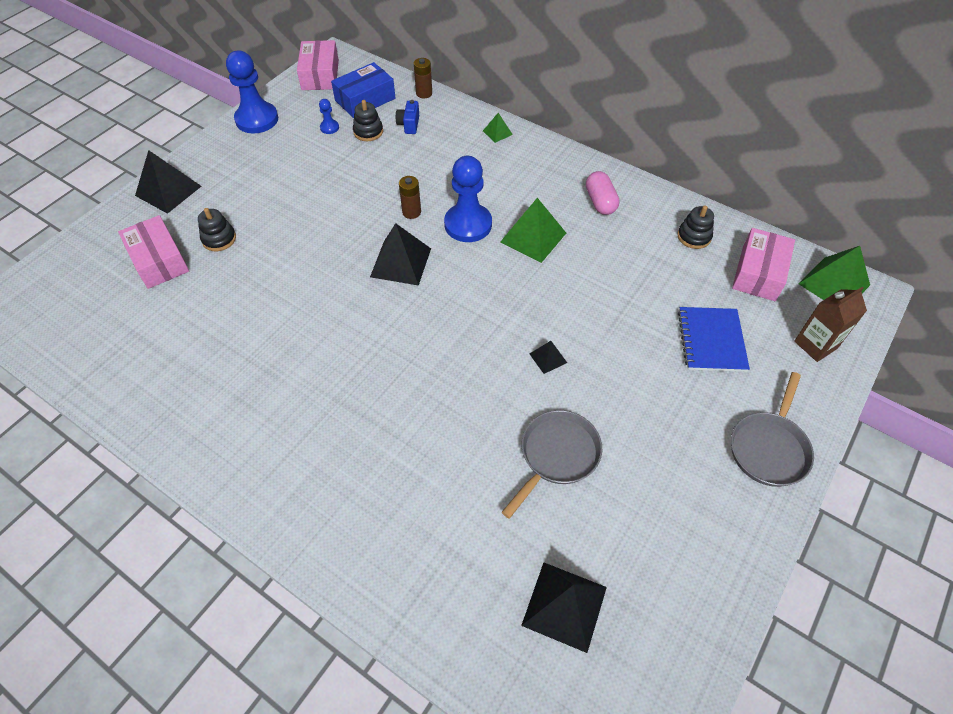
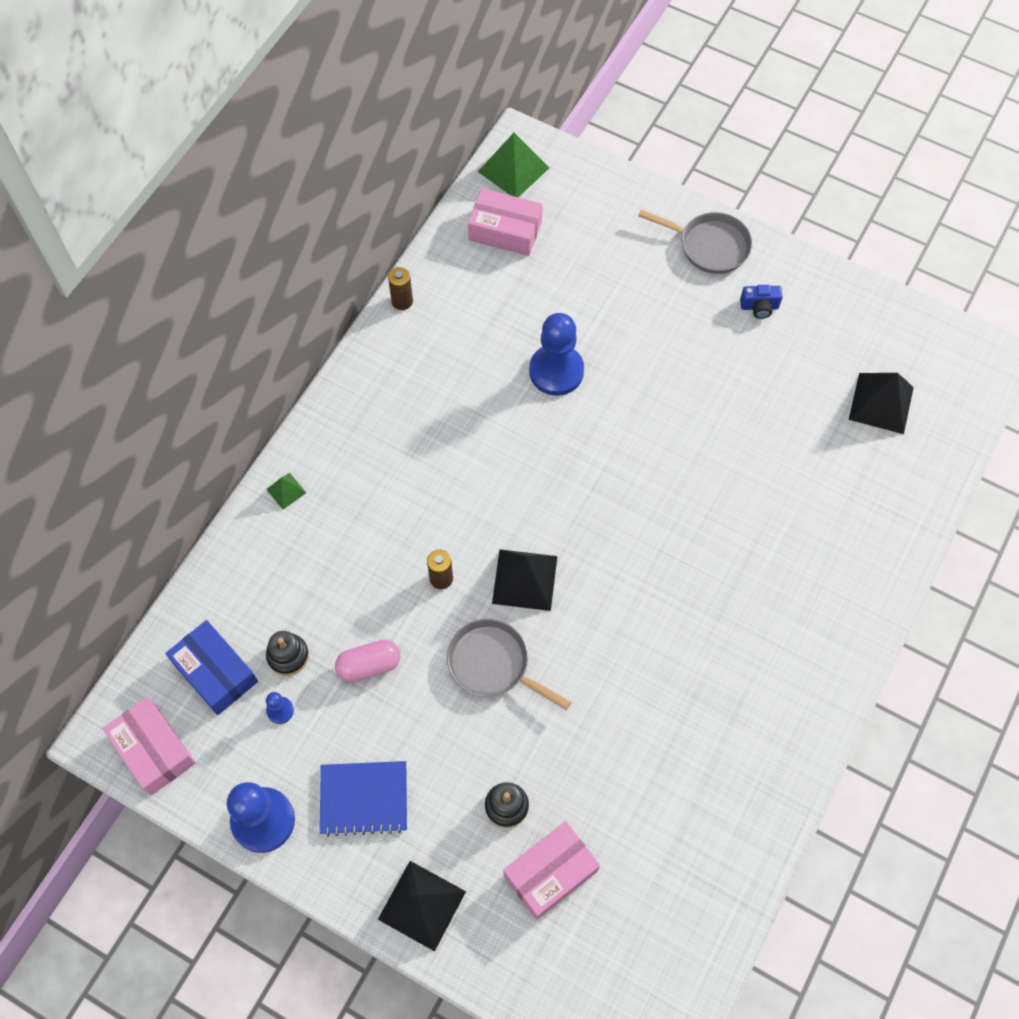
camera: 95 degrees left, 10 degrees up
pink box [297,40,339,90] -> pink box turned 60 degrees clockwise [103,697,196,795]
blue camera [396,100,419,134] -> blue camera moved to [740,285,783,319]
brown battery [414,58,432,98] -> brown battery moved to [388,267,413,310]
blue pawn [444,156,492,242] -> blue pawn moved to [529,313,584,396]
green pyramid [500,198,566,263] -> none
grey pan [502,410,602,519] -> grey pan moved to [447,619,571,710]
black pyramid [530,341,567,374] -> none
pink capsule [586,171,620,215] -> pink capsule moved to [335,639,401,682]
black stacking toy [677,205,714,249] -> none
blue notebook [678,307,750,372] -> blue notebook moved to [320,761,407,836]
brown carton [794,287,867,362] -> none

